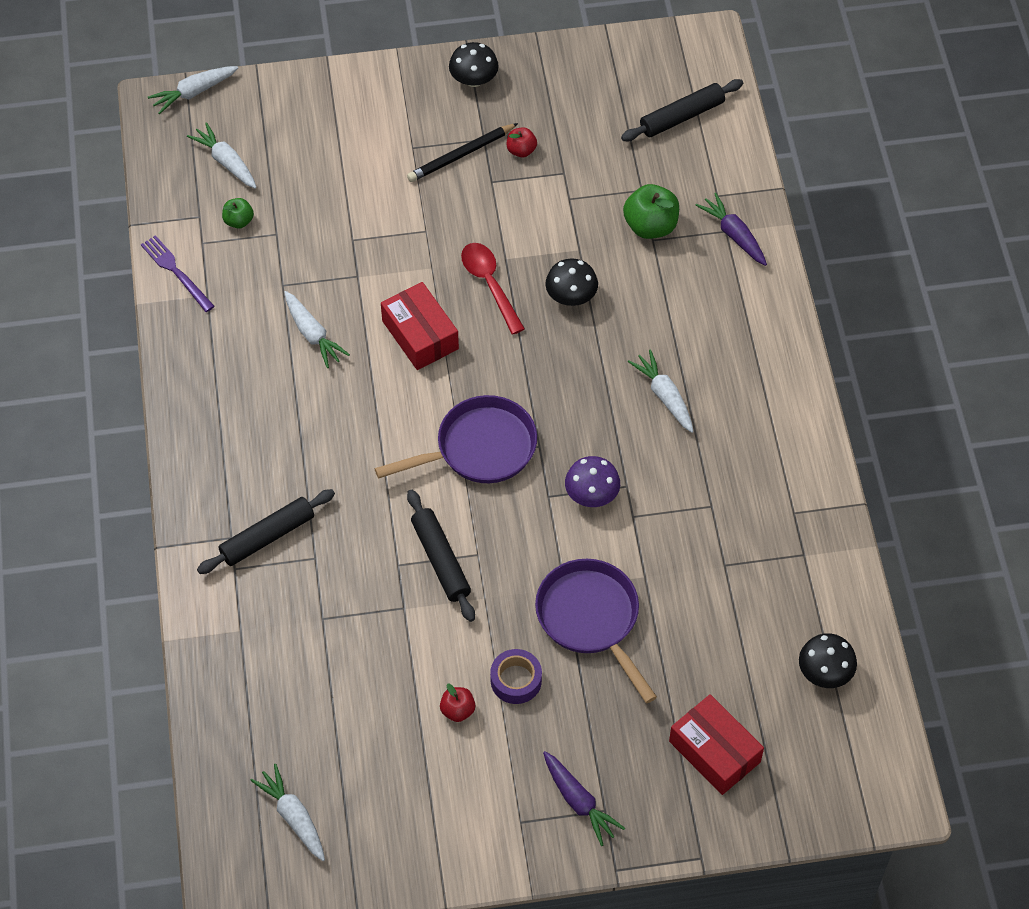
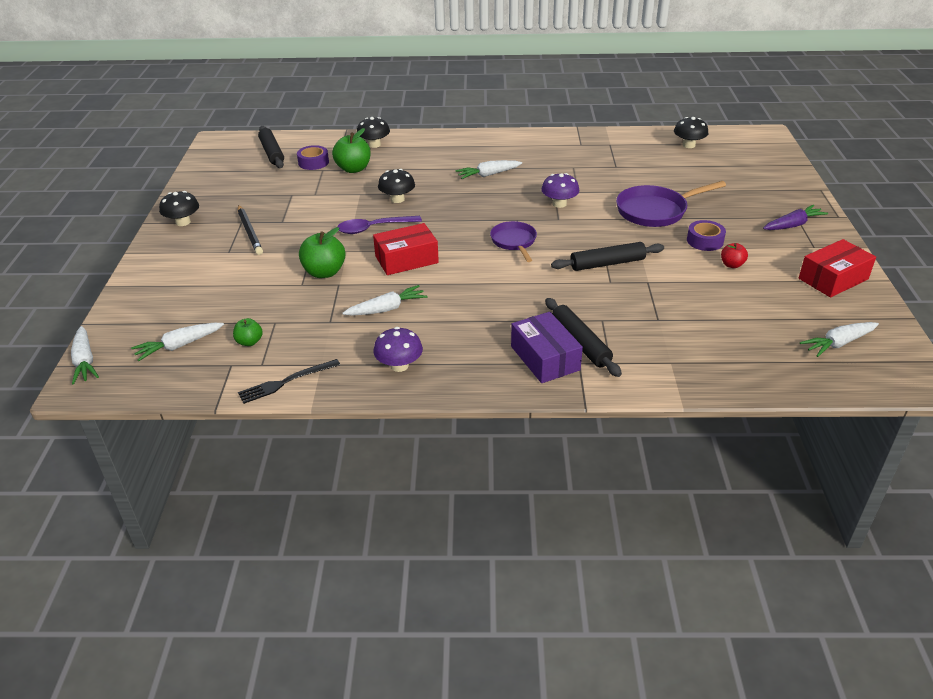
camera: 80 degrees left, 20 degrees down
purple fork [141,235,215,312] -> black fork [238,359,340,404]
purple pan [374,395,537,483] -> purple pan [490,221,537,262], size x0.64
red spoon [461,243,525,335] -> purple spoon [337,216,422,234]
red apple [507,127,537,157] -> none
red box [669,694,764,795] -> red box moved to [799,239,876,298]
purple carrot [695,193,767,266] -> black mushroom [357,117,390,148]
none -> purple tape [297,145,329,170]
none -> green apple [299,227,346,278]
none -> purple mushroom [373,327,423,372]
none -> purple box [511,312,583,383]

